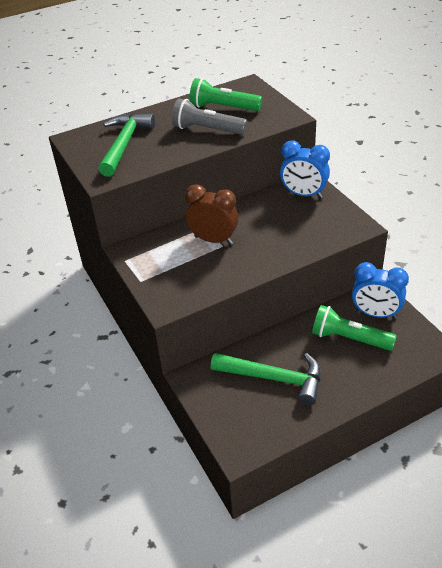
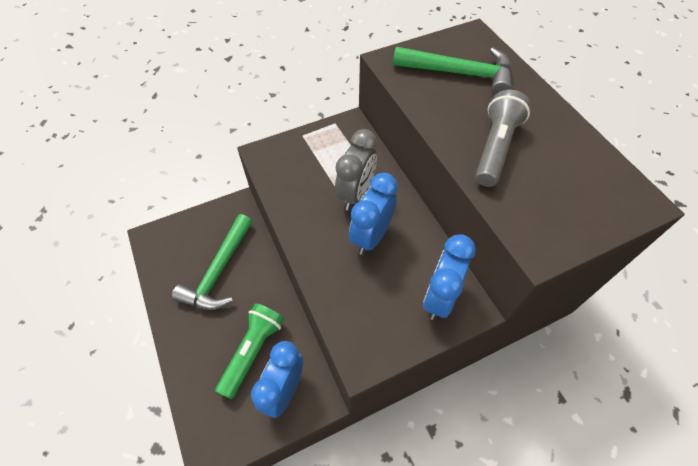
camera: 90 degrees right, 15 degrees up
brown clock [185,184,238,245] -> grey clock [335,129,377,211]
green flashlight [190,78,262,111] -> none
none -> blue clock [349,173,398,255]

